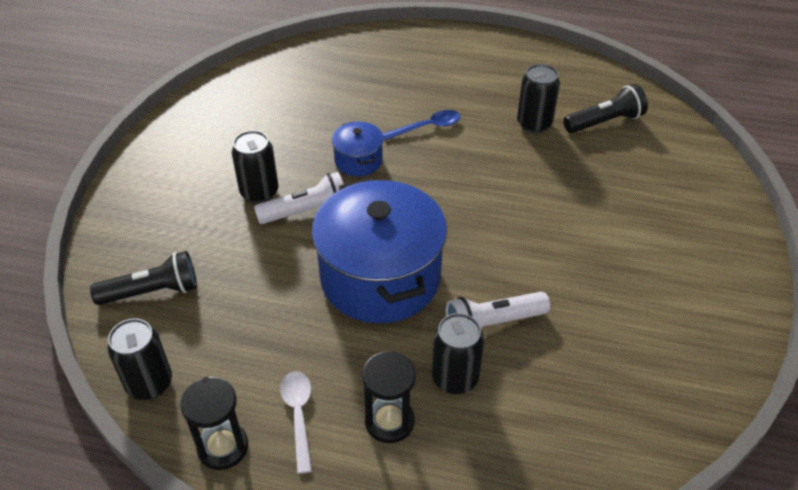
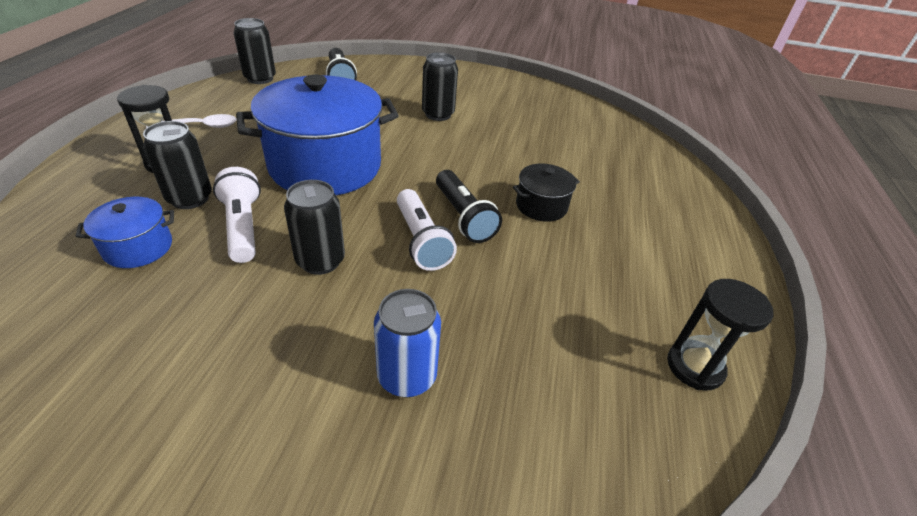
camera: 85 degrees right, 5 degrees down
black hourglass [180,377,248,470] -> black hourglass moved to [667,279,774,391]
white flashlight [254,172,344,224] -> white flashlight moved to [397,189,457,271]
blue pot [332,121,384,176] -> blue pot moved to [76,197,174,268]
blue spoon [383,110,461,141] -> black pot [513,163,580,222]
black can [517,64,560,133] -> black can moved to [284,180,345,275]
black flashlight [563,84,648,133] -> black flashlight moved to [436,170,502,243]
none -> blue can [374,289,441,398]

